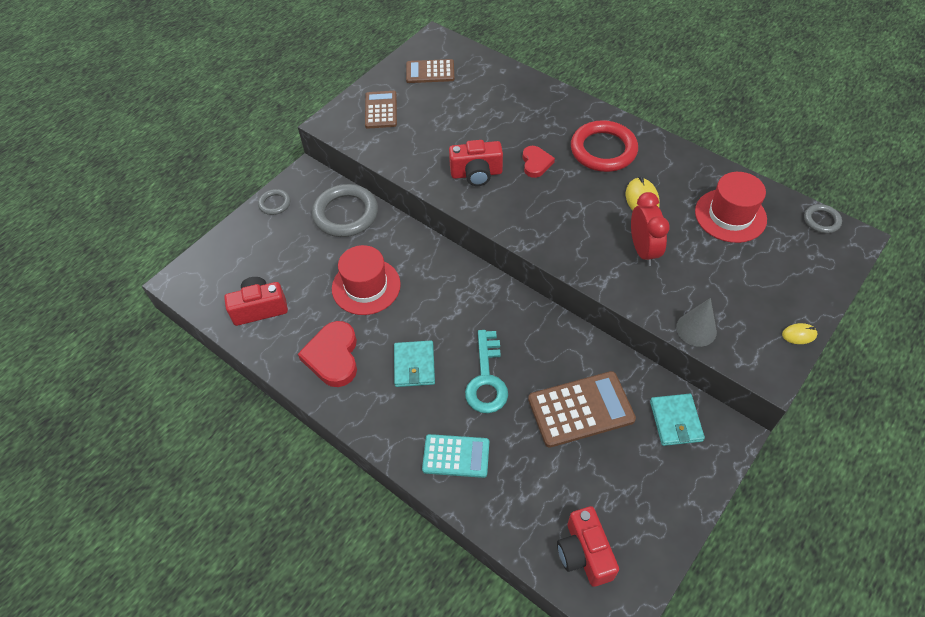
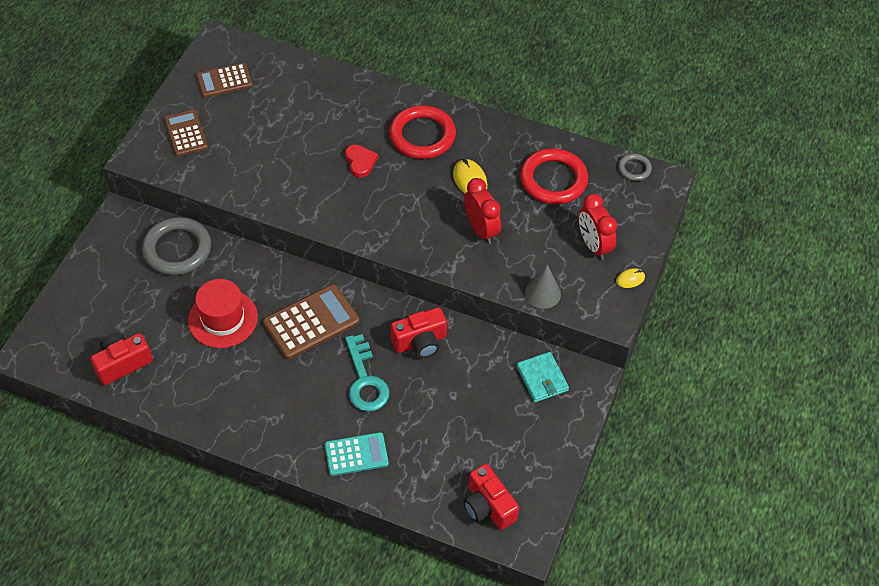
camera: 20 degrees left, 0 degrees up
grey ring [258,189,291,215] -> none
red heart [298,321,357,387] -> none
turquoise wallet [394,341,435,387] -> none
red camera [449,140,503,186] -> red camera moved to [390,307,447,358]
brown calculator [528,371,636,448] -> brown calculator moved to [263,284,360,359]
red hat [695,172,767,243] -> red ring [520,148,588,204]
none -> red clock [579,194,617,260]

